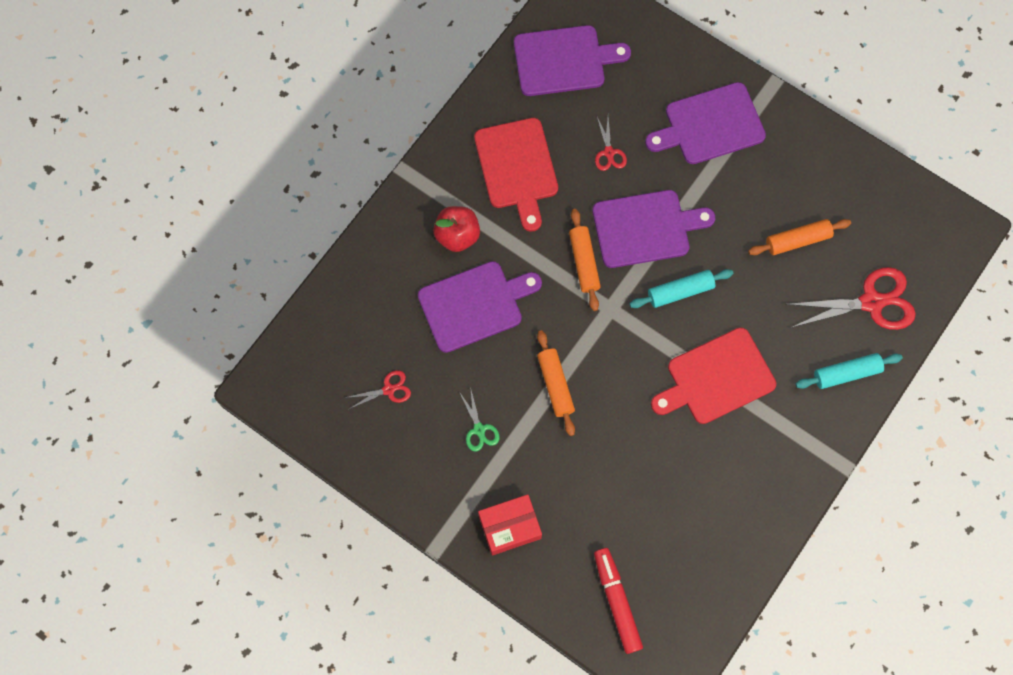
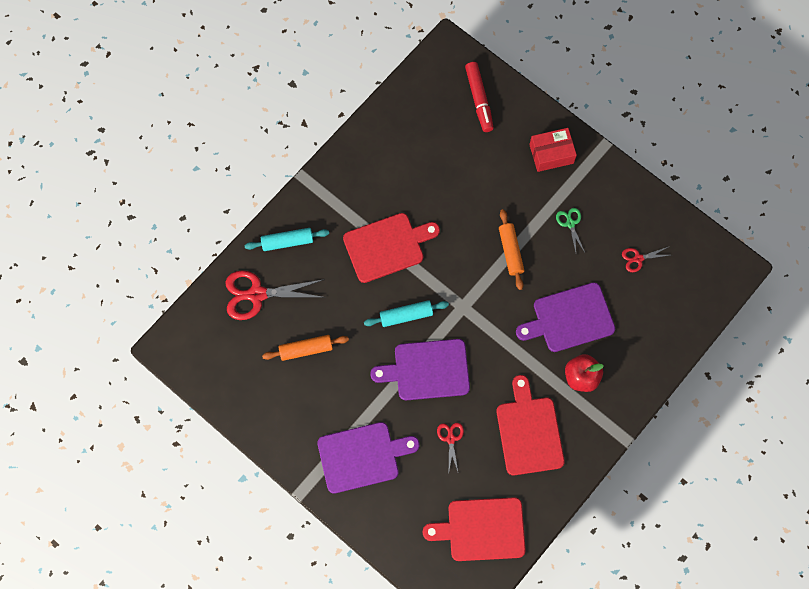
camera: 175 degrees left, 0 degrees up
purple cutting board [514,25,631,96] -> red cutting board [423,497,526,561]
orange rolling pin [569,209,601,311] -> none

